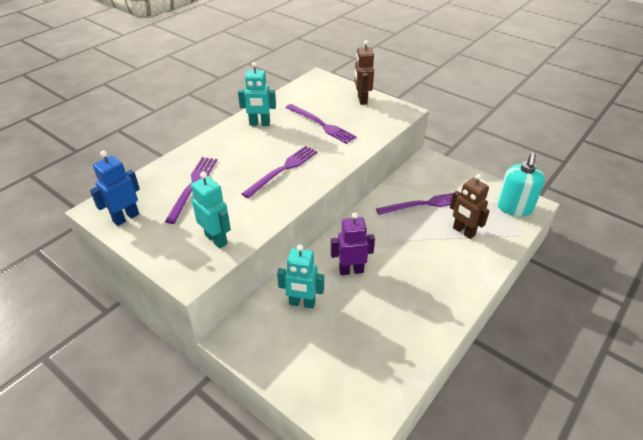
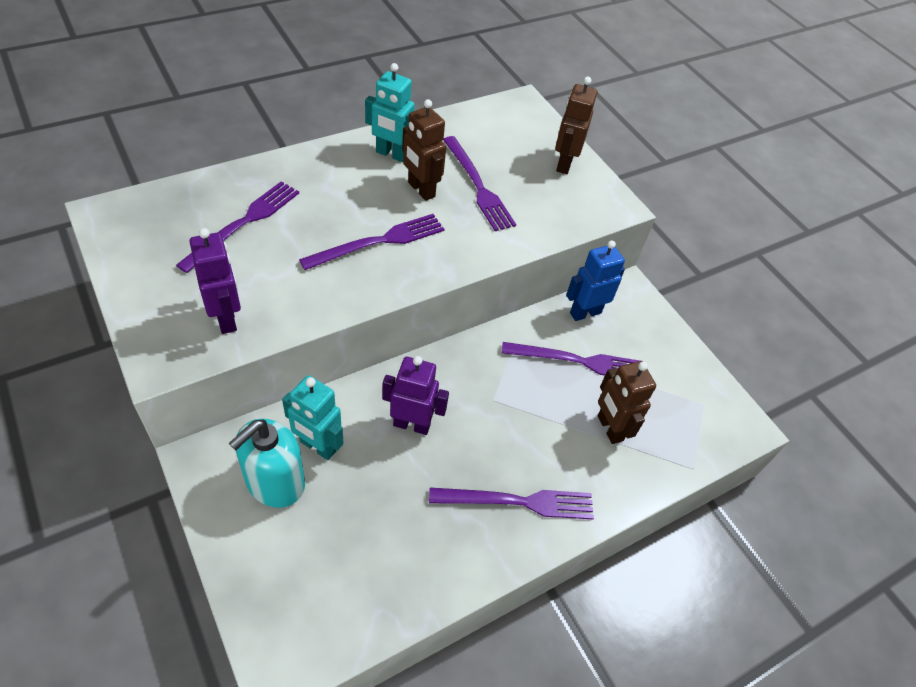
camera: 15 degrees right, 10 degrees up
blue robot [90,150,140,226] -> blue robot moved to [566,240,625,321]
turquoise robot [191,172,231,249] -> purple robot [190,228,241,334]
turquoise soap dispenser [497,153,545,216] -> turquoise soap dispenser moved to [229,419,305,508]
none -> brown robot [402,99,446,201]
none -> purple fork [429,488,594,519]

